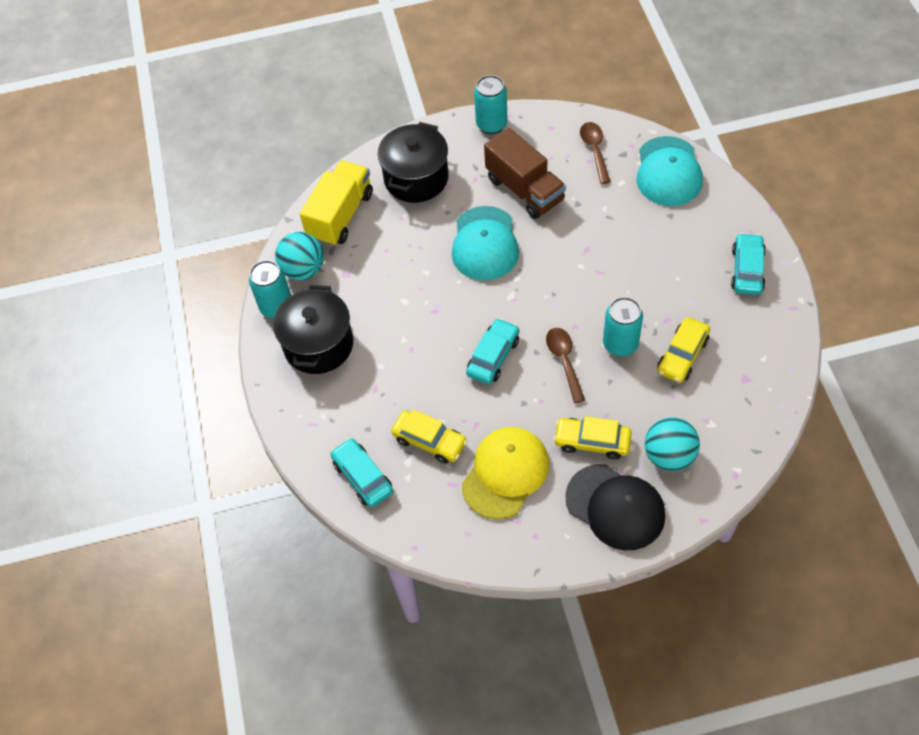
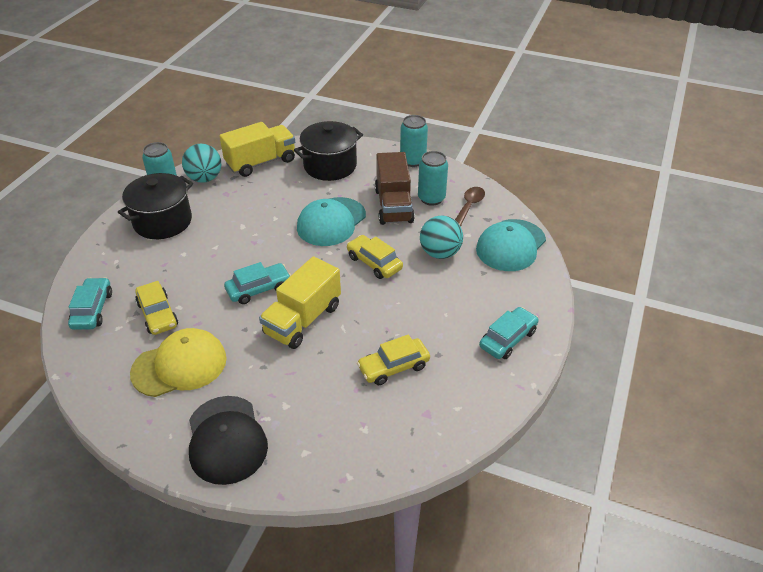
camera: 30 degrees right, 15 degrees down
brown spoon [546,328,585,403] -> yellow truck [259,256,341,349]
yellow car [553,416,632,460] -> yellow car moved to [347,235,403,279]
turquoise can [603,297,643,357] -> turquoise can moved to [418,151,448,206]
turquoise ball [645,417,700,471] -> turquoise ball moved to [420,216,463,259]

